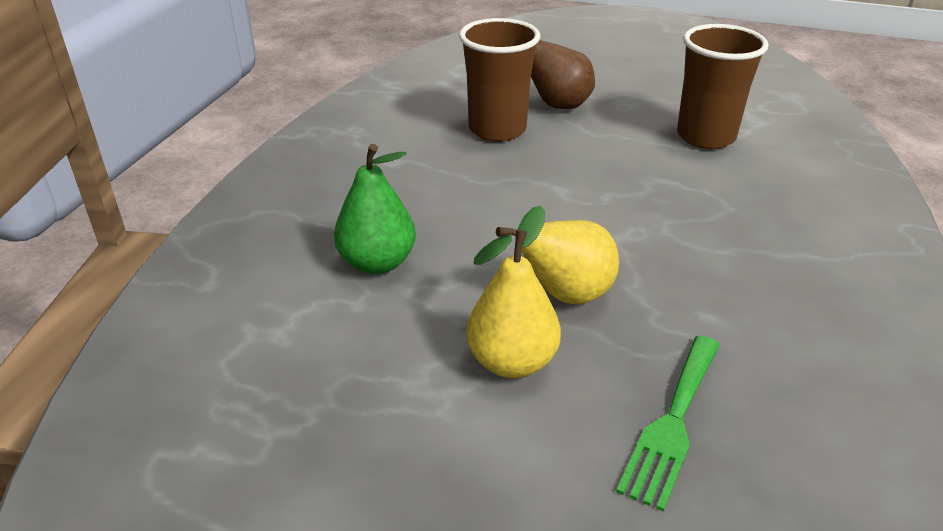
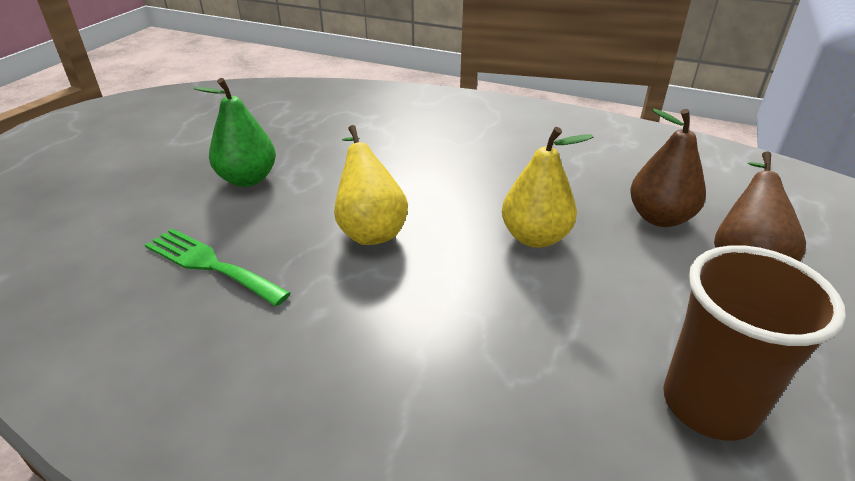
camera: 95 degrees right, 0 degrees up
green pear [334,144,416,274] -> green pear moved to [194,78,276,187]
brown cup [459,18,540,142] -> brown pear [630,108,706,227]
yellow pear [466,206,561,378] -> yellow pear moved to [502,127,594,248]

